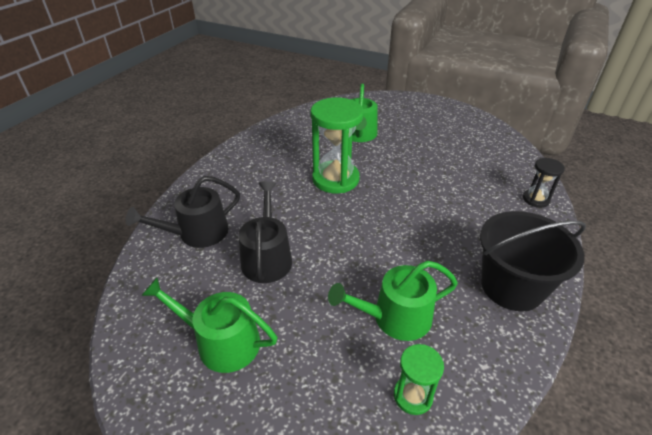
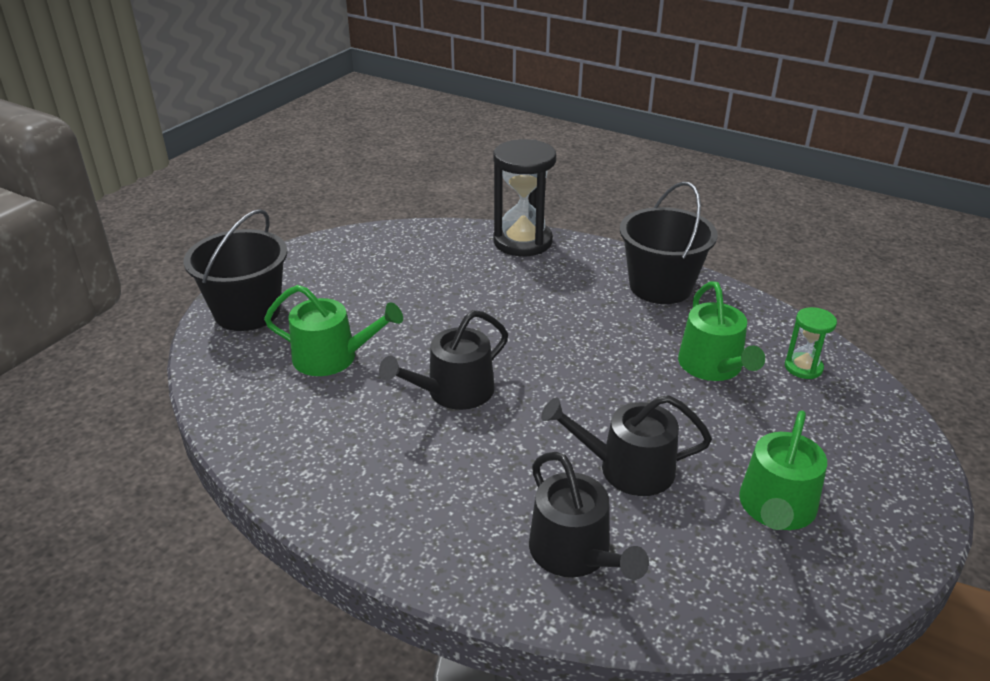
camera: 85 degrees left, 5 degrees down
green hourglass [311,98,364,193] -> black watering can [379,310,508,410]
black hourglass [523,158,565,208] -> black hourglass [493,139,556,256], size x1.94
none -> black bucket [184,209,288,331]

